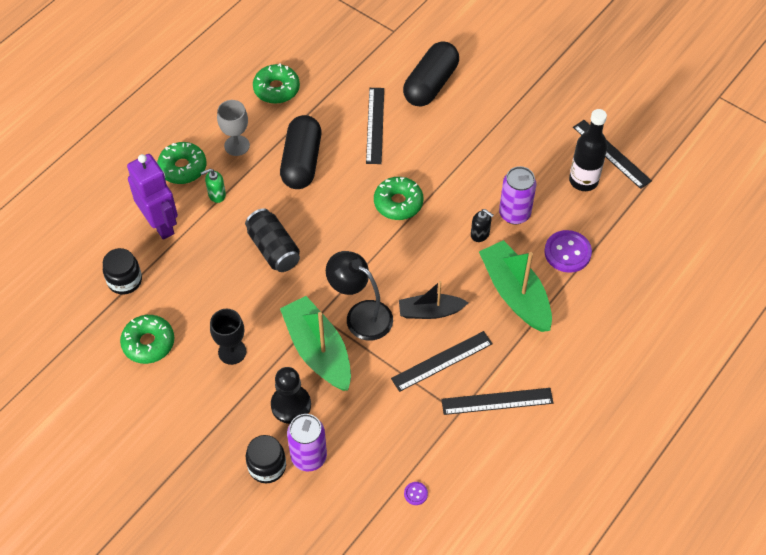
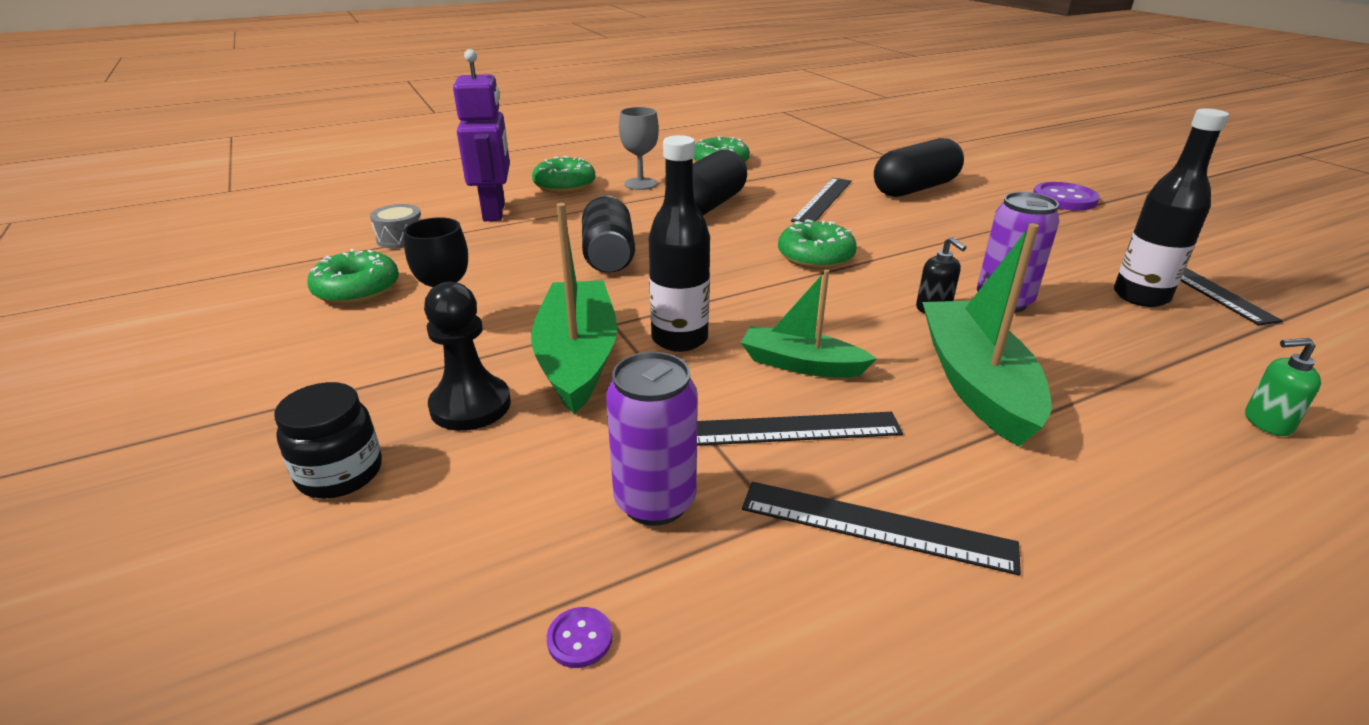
camera: 25 degrees right, 25 degrees down
black jar [103,248,142,295] -> grey drum [370,204,421,249]
green soap dispenser [200,169,226,203] -> green soap dispenser moved to [1245,338,1321,436]
purple can [287,414,327,471] -> purple can moved to [606,352,698,526]
black lamp [326,251,393,341] -> black bottle [649,135,710,352]
black boat [399,281,468,319] -> green boat [741,270,877,378]
purple button [544,230,592,273] -> purple button moved to [1033,182,1100,211]

